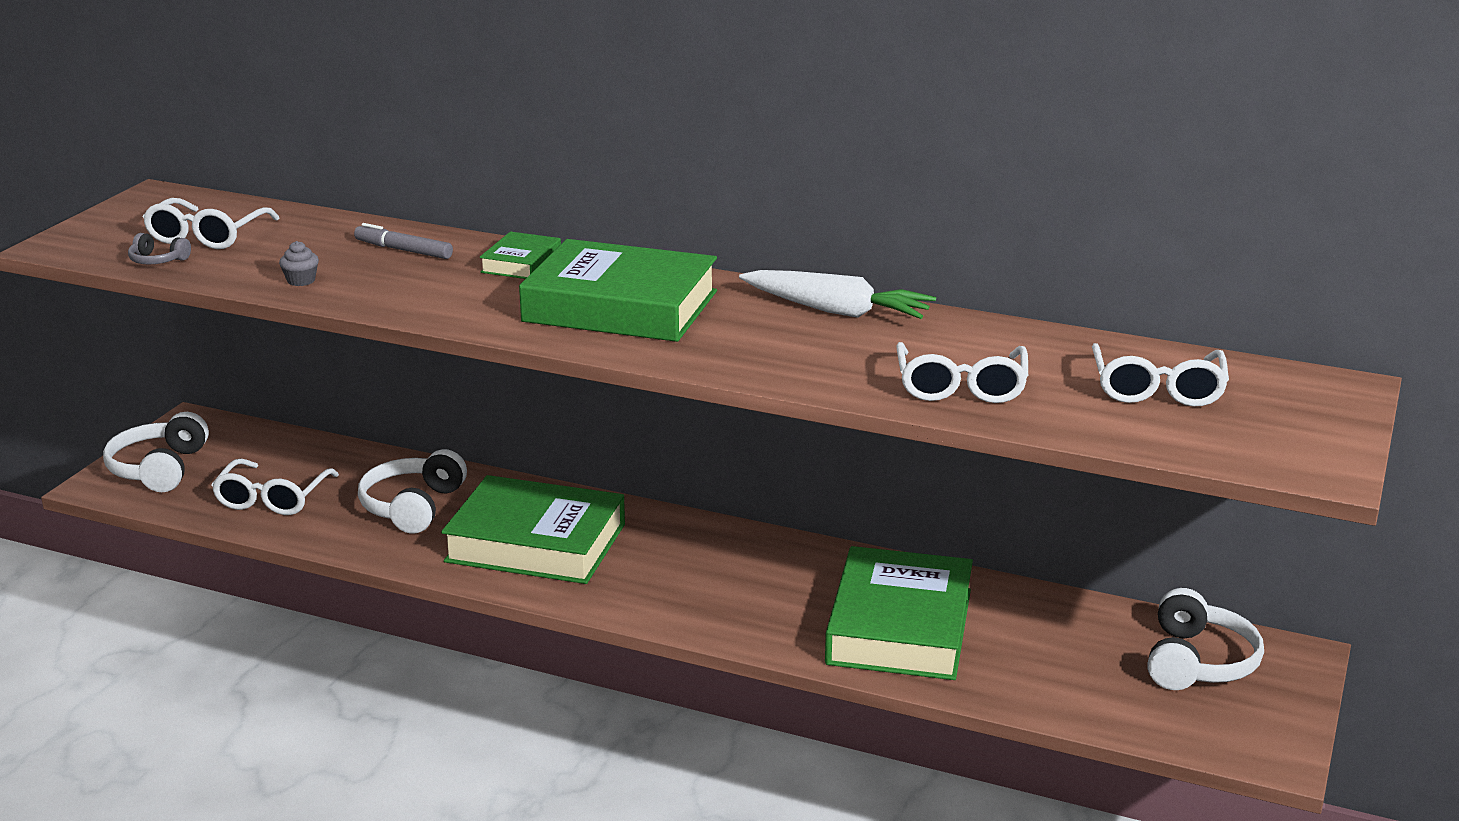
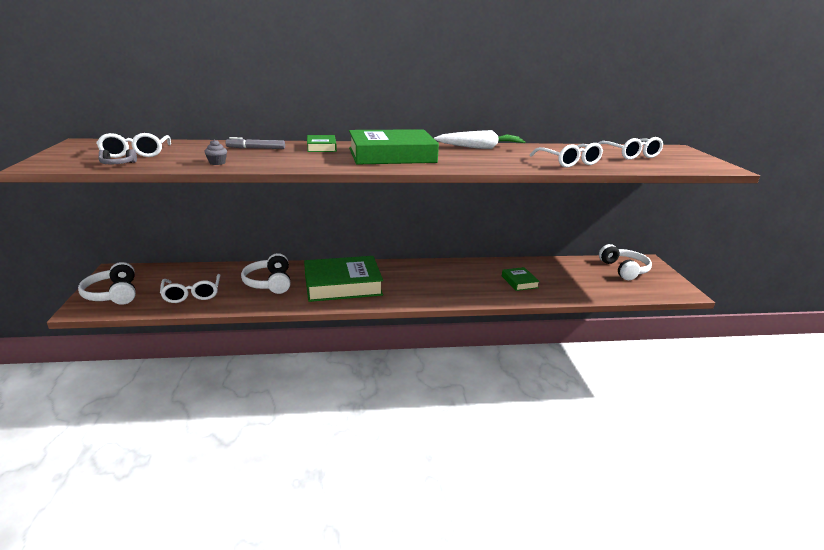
camera: 30 degrees left, 0 degrees up
green book [825,546,973,680] -> green book [502,267,540,291], size x0.46

